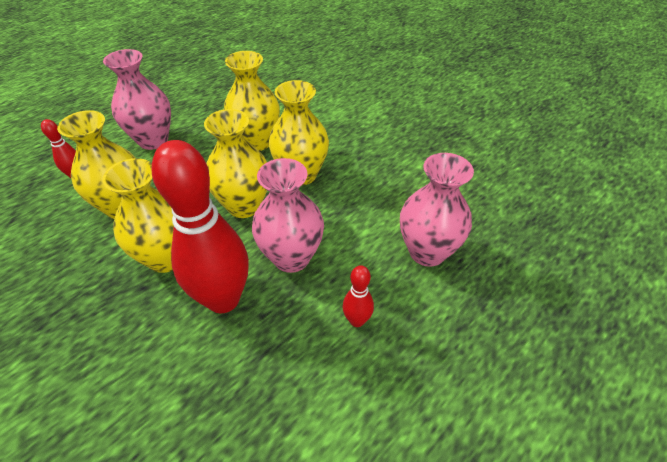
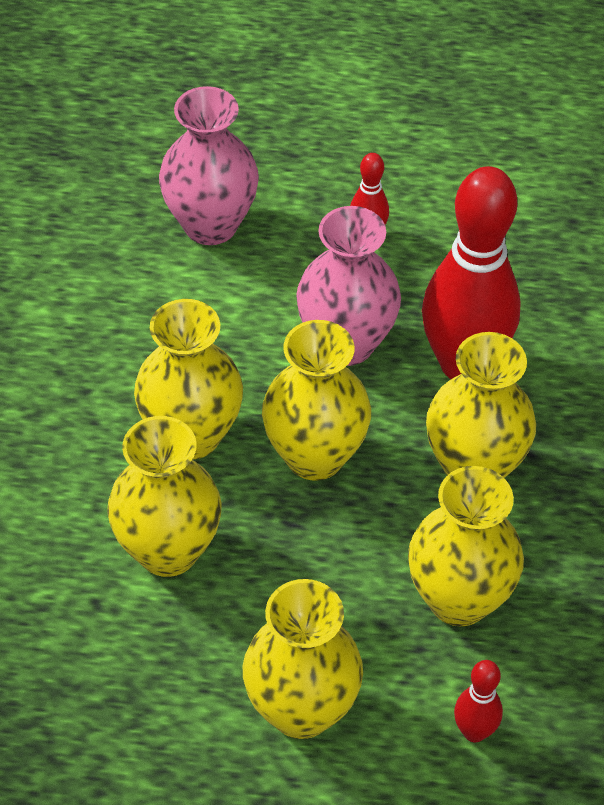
camera: 130 degrees left, 5 degrees up
pink vase [103,49,171,150] -> yellow vase [243,579,363,739]

